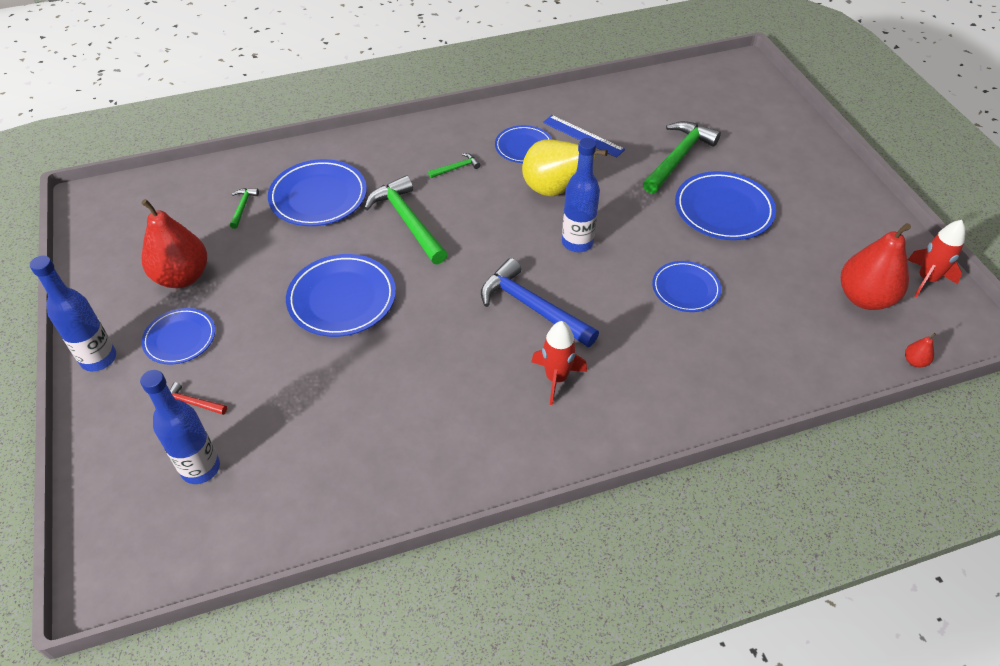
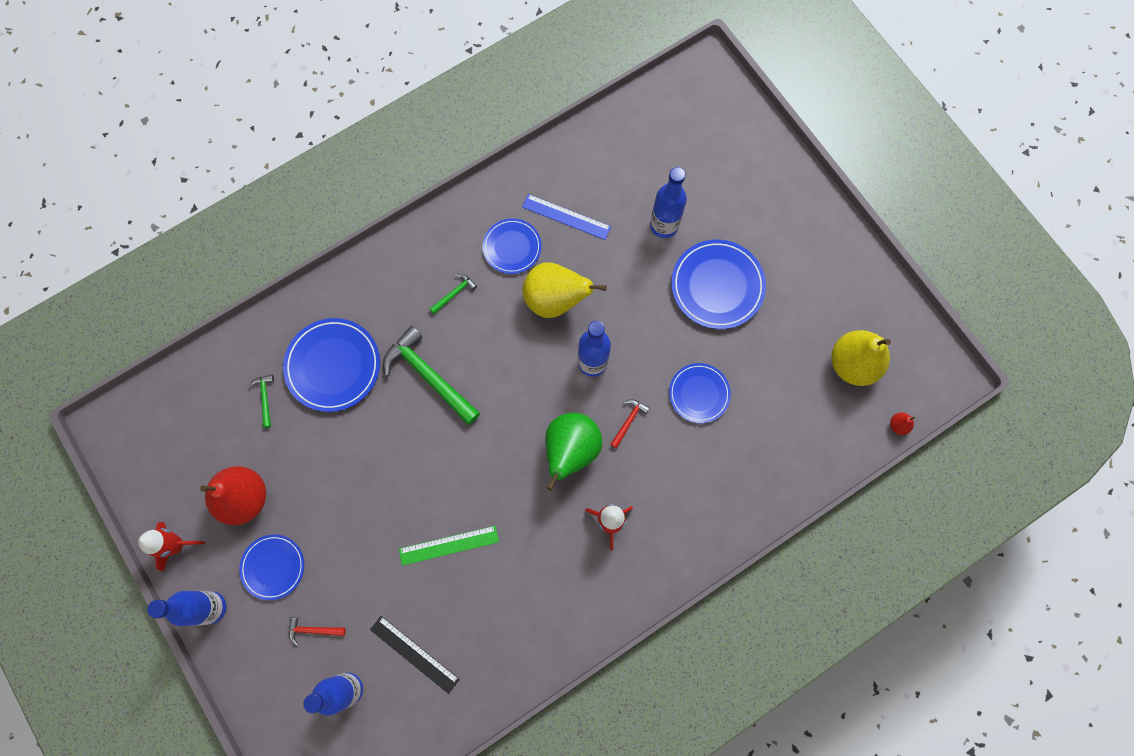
camera: 15 degrees left, 25 degrees up
blue plate [286,254,396,337] -> none
blue hammer [481,258,599,347] -> green pear [545,413,602,491]
green hammer [643,121,721,194] -> blue bottle [650,167,687,238]
red pear [841,223,911,310] -> yellow pear [832,330,891,386]
red rocket [908,220,966,297] -> red rocket moved to [138,522,205,572]
none -> black ruler [370,616,460,694]
none -> green ruler [399,526,499,566]
none -> red hammer [610,399,650,449]

